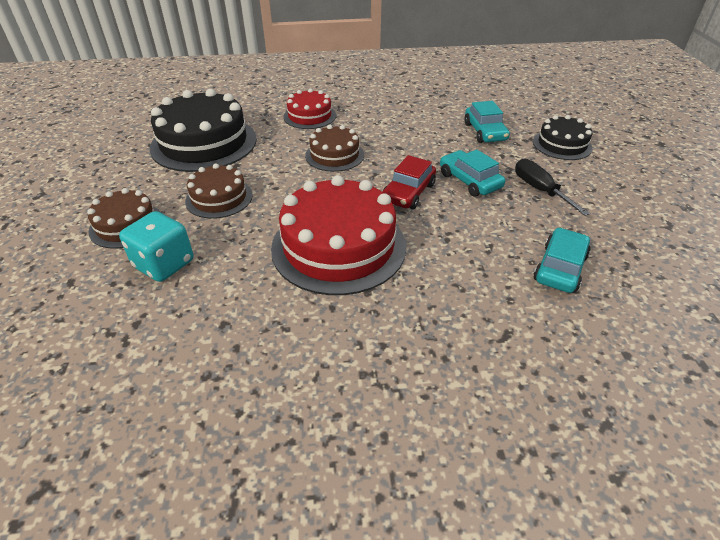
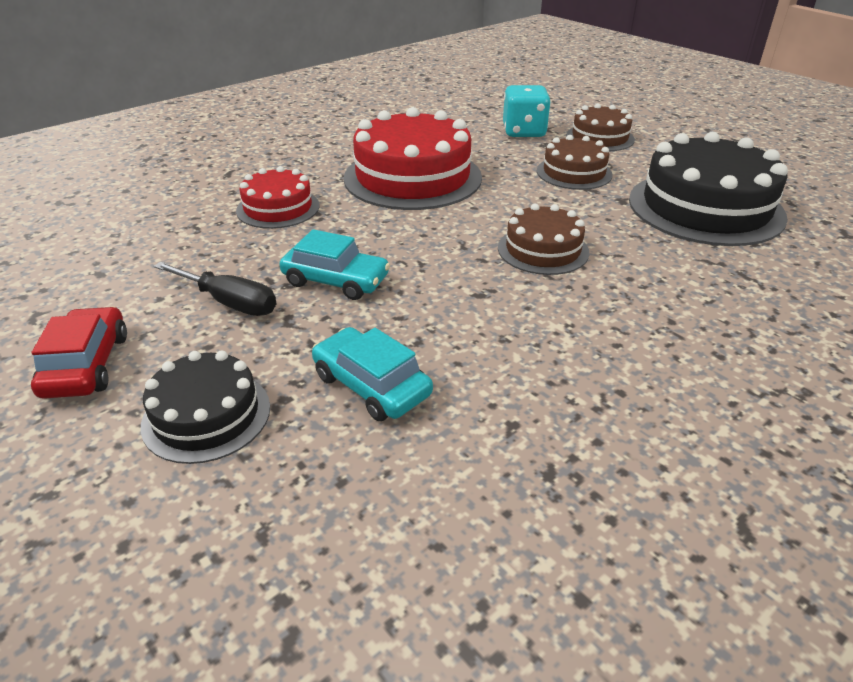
camera: 145 degrees right, 5 degrees down
red cake [284,88,336,129] -> red cake moved to [236,166,319,229]
red car [383,155,436,209] -> red car moved to [31,307,127,399]
turquoise car [533,228,591,293] -> none

